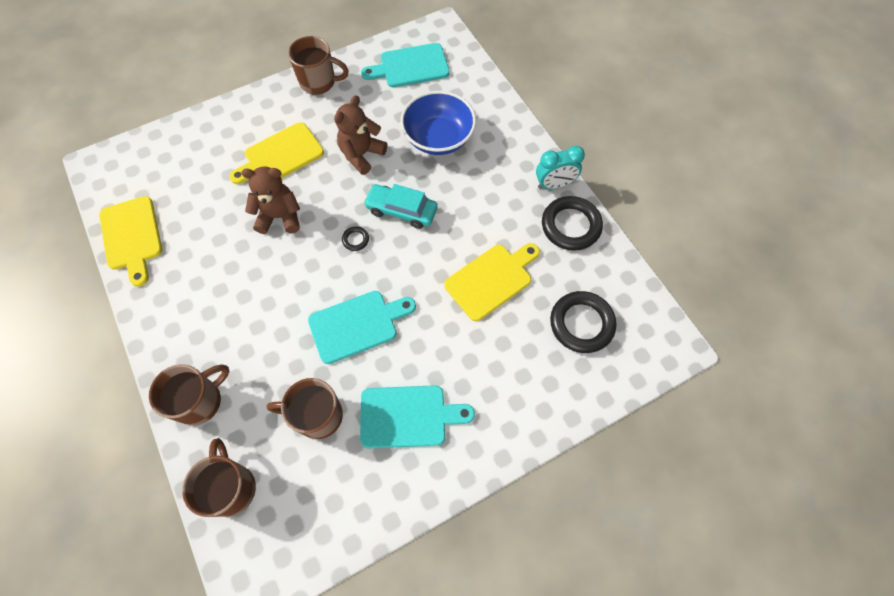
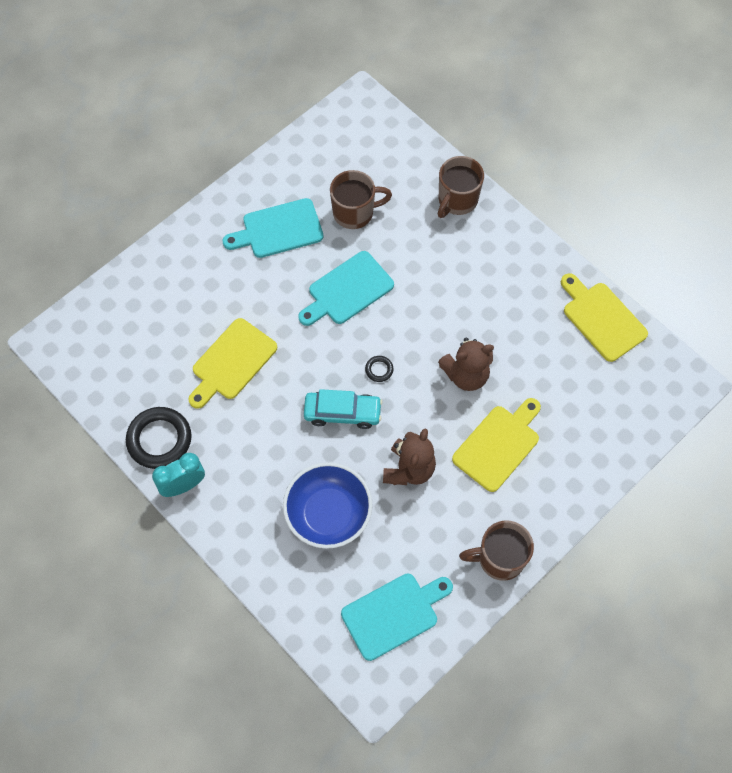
camera: 165 degrees right, 0 degrees up
brown mug [182,438,256,517] -> none
black ring [550,291,616,353] -> none

